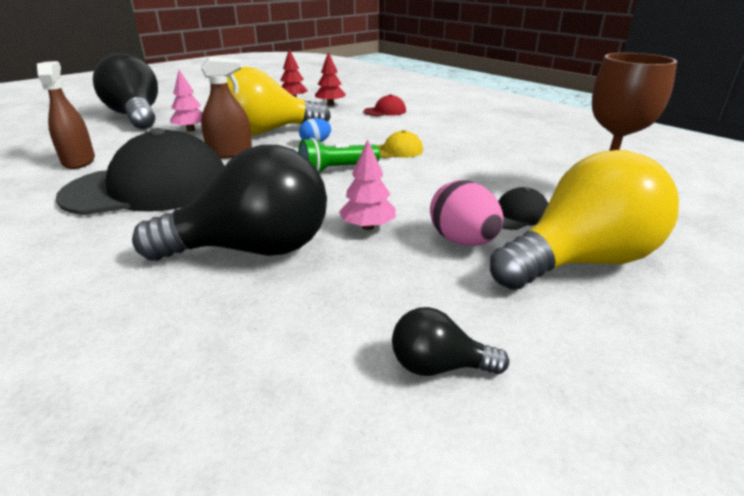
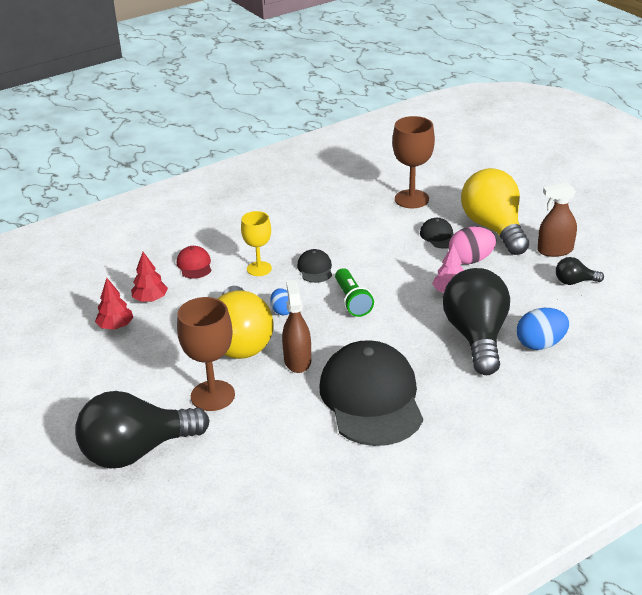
camera: 80 degrees left, 5 degrees up
brown spray bottle [37,61,95,169] -> brown spray bottle moved to [537,182,577,257]
pink tree [170,70,203,131] -> brown goblet [177,297,235,411]
yellow cap [376,130,423,158] -> black cap [297,249,332,283]
black light bulb [392,307,509,376] -> black light bulb turned 75 degrees clockwise [556,257,604,285]
none -> yellow goblet [241,211,272,276]
none -> blue egg [517,308,569,350]

